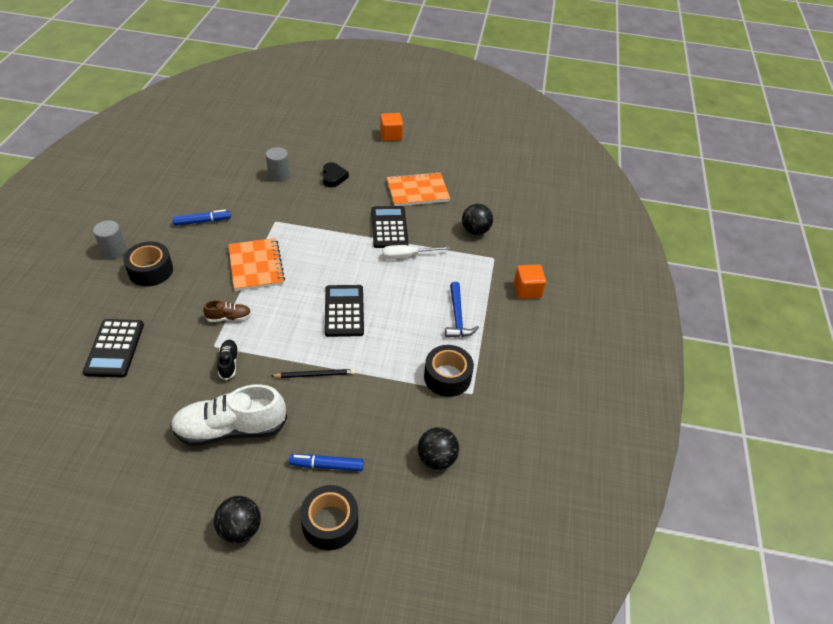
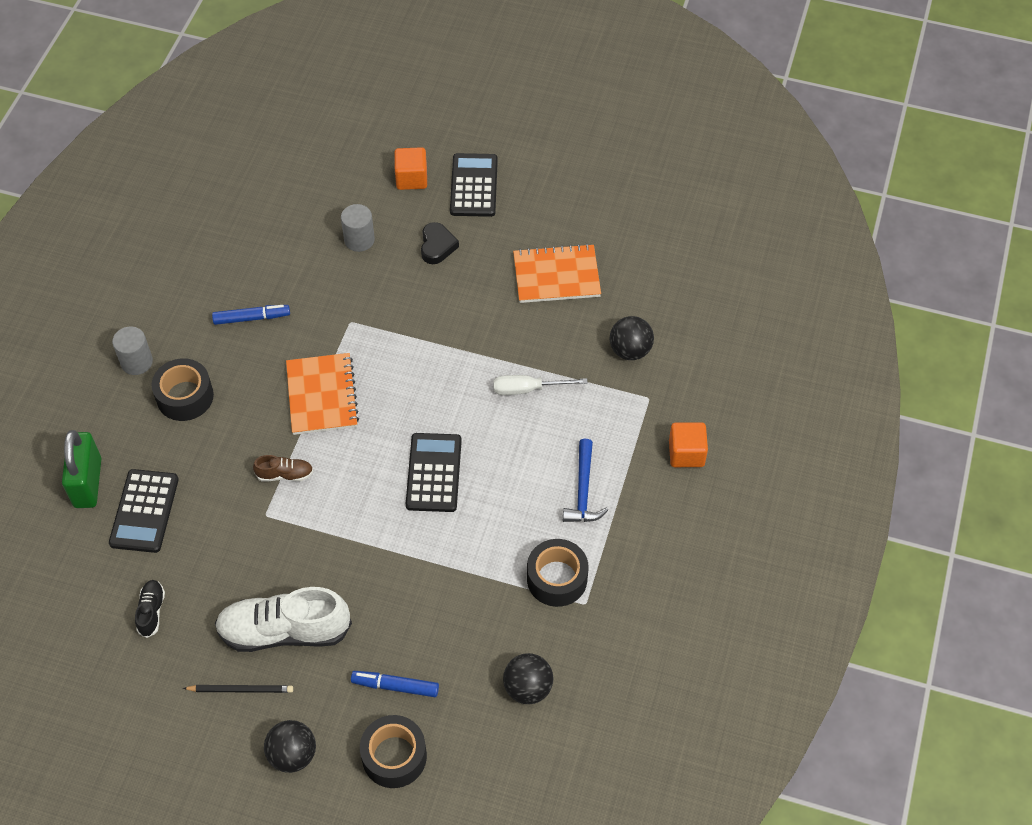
camera: 10 degrees right, 10 degrees up
black shoe [217,340,239,380] -> black shoe moved to [135,580,165,638]
black pencil [271,369,355,378] -> black pencil moved to [183,685,293,693]
black calculator [371,206,409,248] -> black calculator moved to [450,153,498,217]
orange cube [380,113,403,141] -> orange cube moved to [394,147,427,190]
none -> green padlock [62,430,102,508]

